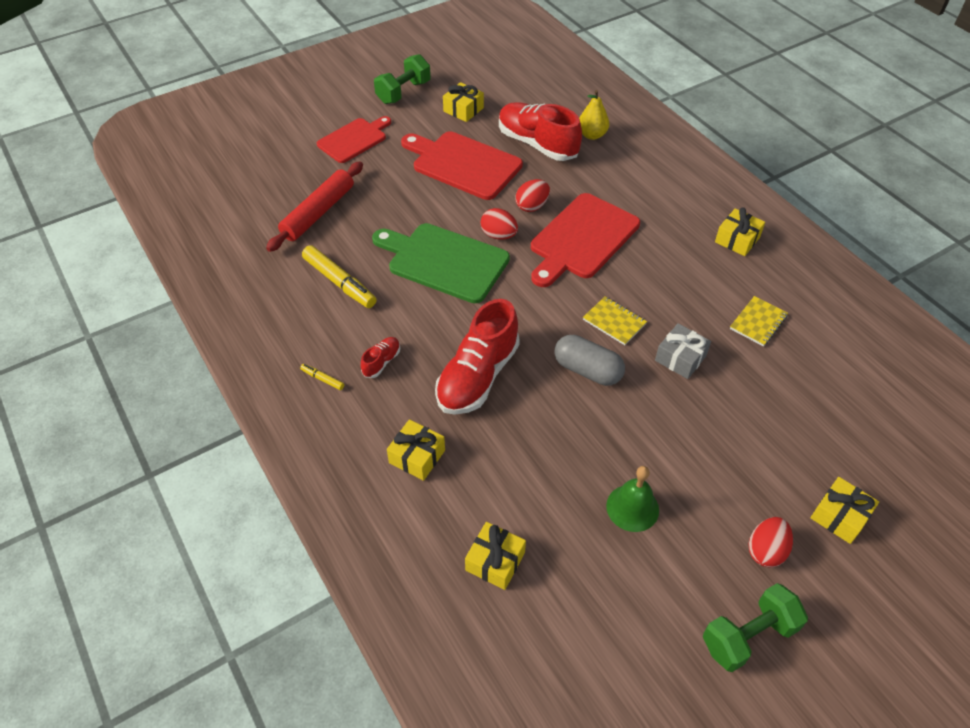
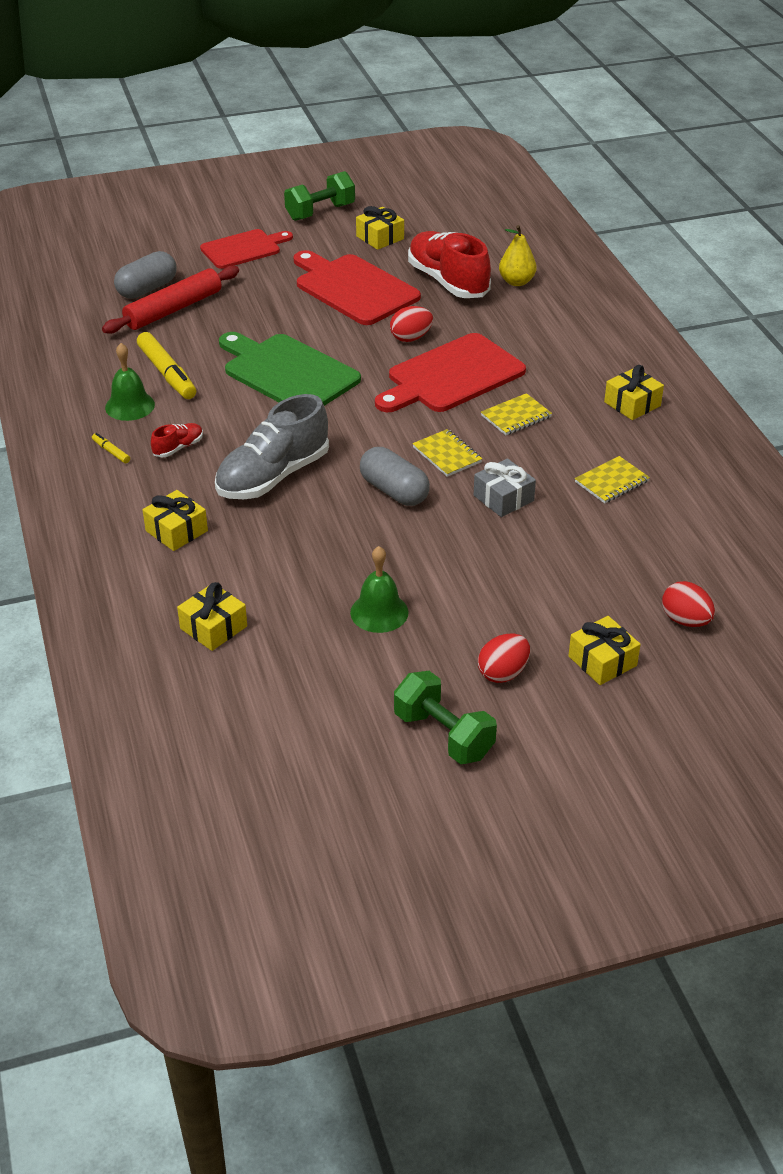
camera: 15 degrees right, 10 degrees down
red shoe [435,299,520,415] -> grey shoe [215,394,329,499]
red egg [481,208,518,240] -> red egg moved to [662,581,715,627]
green dumbbell [703,583,808,672] -> green dumbbell turned 60 degrees clockwise [394,671,497,764]
none -> green bell [105,343,155,421]
none -> grey capsule [114,251,177,299]
none -> yellow notebook [481,393,552,435]

